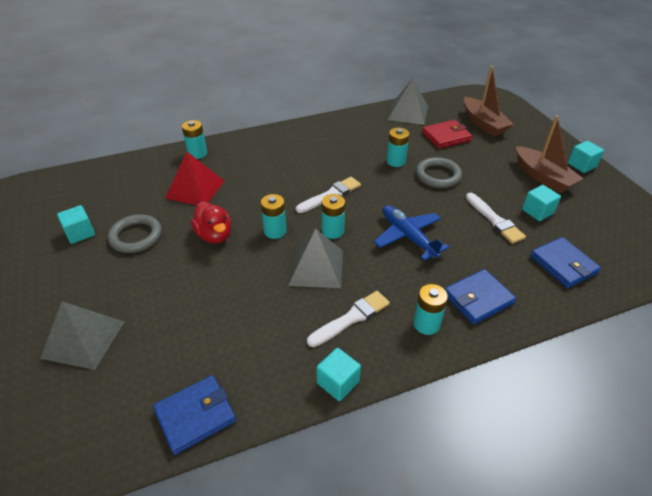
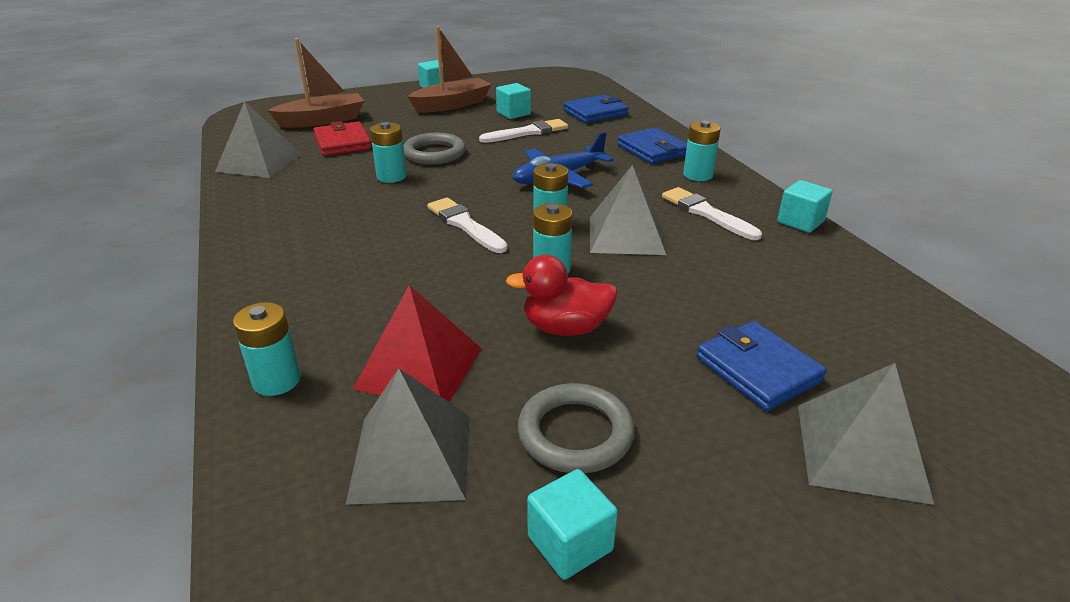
camera: 90 degrees left, 10 degrees down
blue wallet [153,375,236,455] -> blue wallet moved to [696,321,827,411]
red duck [191,201,231,244] -> red duck turned 150 degrees counterclockwise [506,255,618,336]
none -> grey pyramid [346,369,469,505]

